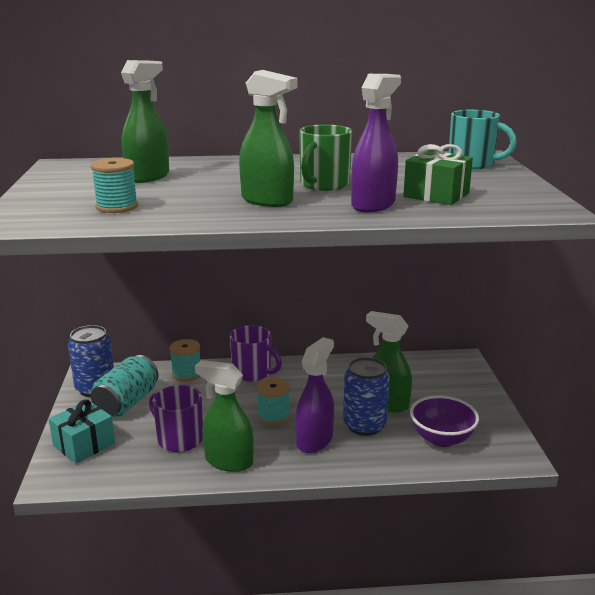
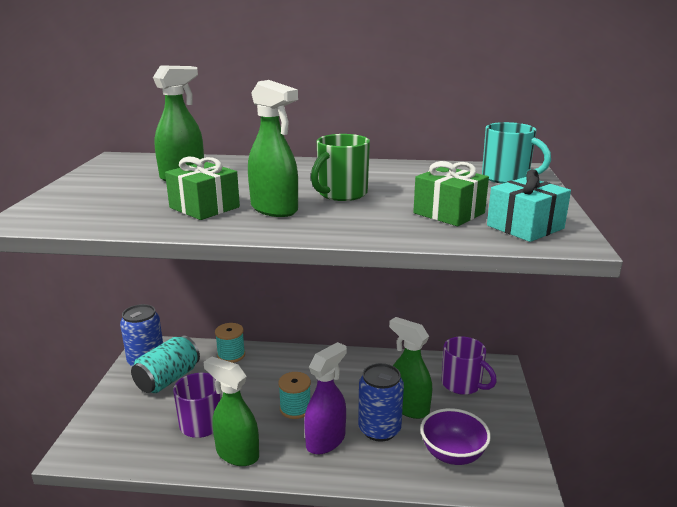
camera: 10 degrees right, 0 degrees up
turquoise gift [49,399,115,464] -> turquoise gift moved to [487,169,571,242]
turquoise spool [91,158,138,213] -> none
purple mug [230,325,282,382] -> purple mug moved to [441,337,497,395]
purple spray bottle [351,74,401,212] -> none
none -> green gift [165,157,240,220]

